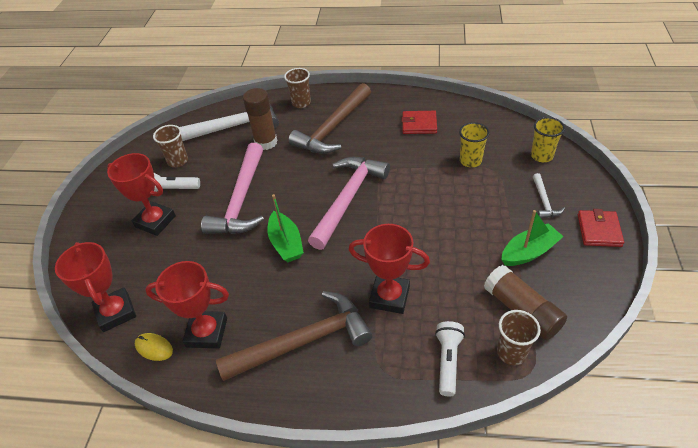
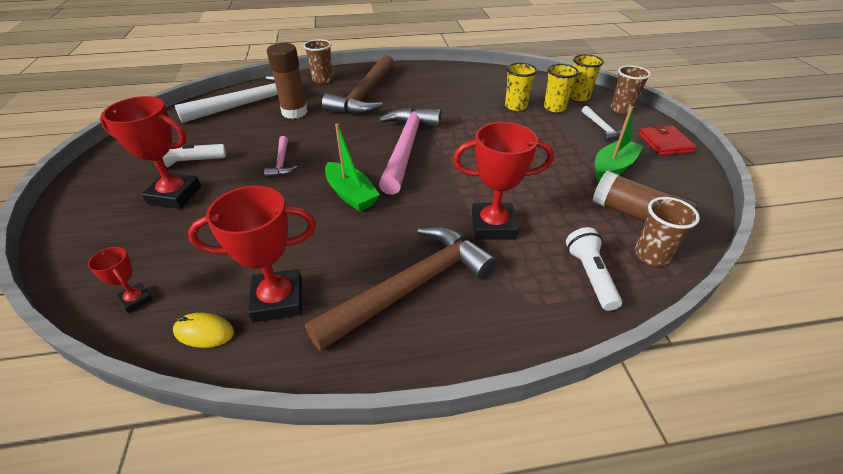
camera: 20 degrees left, 5 degrees down
red trophy [55,242,136,332] -> red trophy [88,247,152,313], size x0.50
brown cup [153,125,188,167] -> brown cup moved to [611,65,651,114]
pink hammer [201,143,264,234] -> pink hammer [264,136,298,178], size x0.46
red wallet [402,111,437,134] -> none
none -> yellow cup [544,64,579,112]

